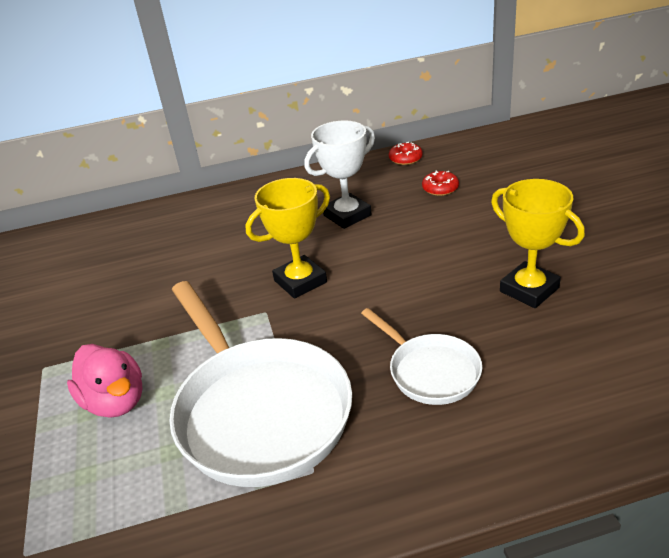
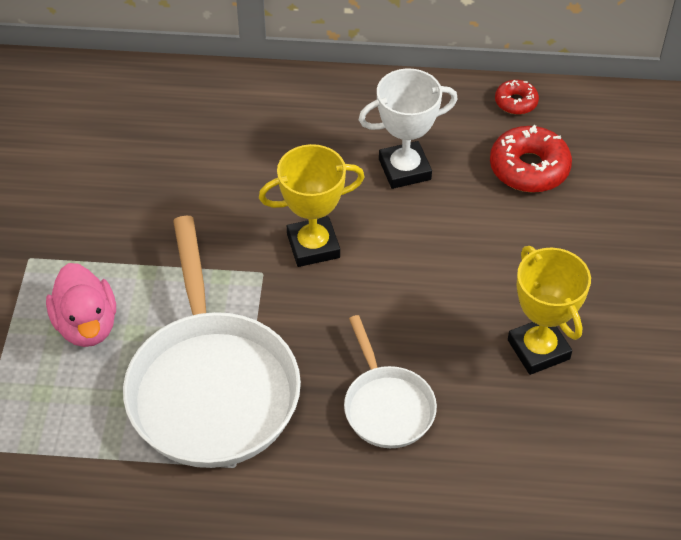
camera: 15 degrees right, 15 degrees up
red donut [422,171,459,196] -> red donut [490,125,572,193], size x1.79

